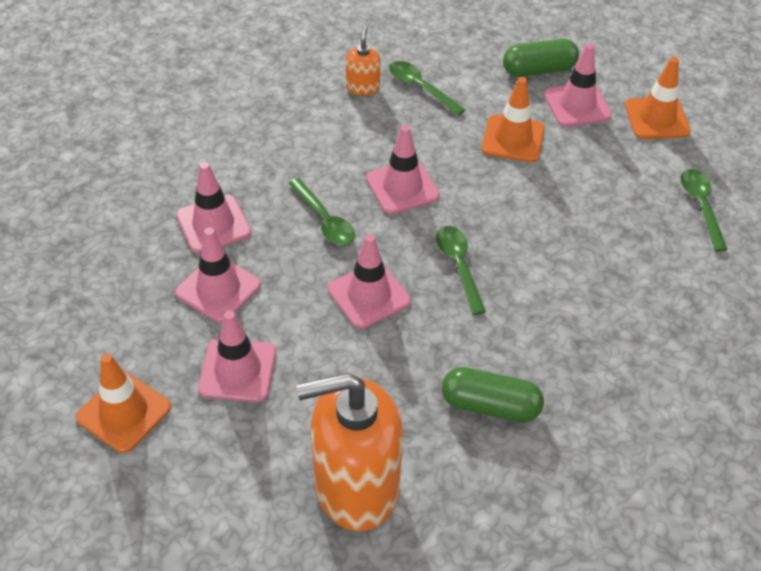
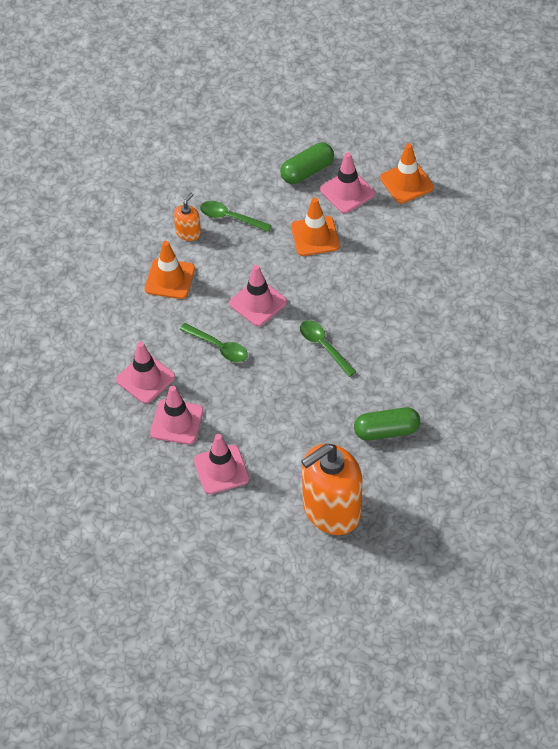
camera: 20 degrees left, 5 degrees up
orange traffic cone [76,353,171,453] -> orange traffic cone moved to [145,241,195,299]
pink traffic cone [328,234,411,329] -> none
orange soap dispenser [346,26,381,96] -> orange soap dispenser turned 45 degrees clockwise [174,193,201,241]
green spoon [681,169,728,252] -> none

